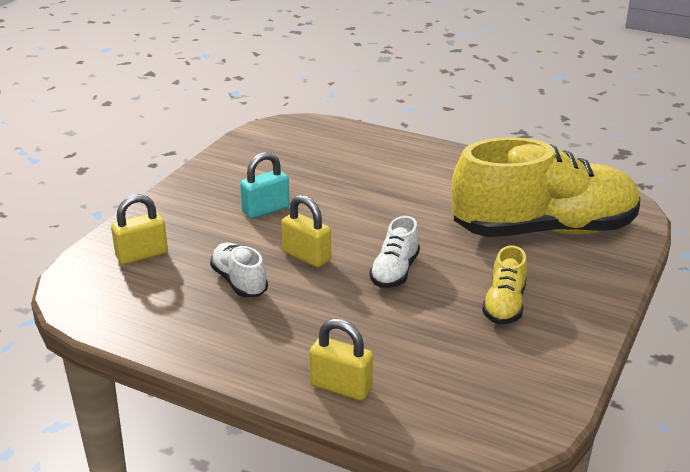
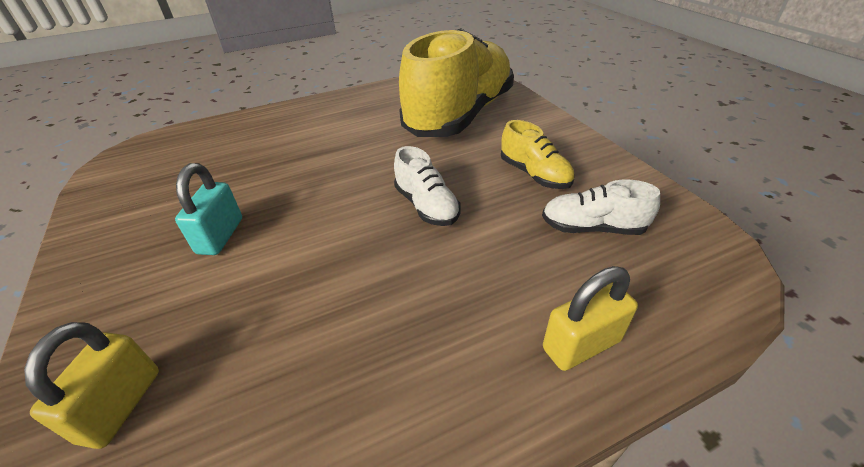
camera: 50 degrees left, 10 degrees up
white shoe [210,243,268,297] -> white shoe moved to [542,179,660,235]
yellow padlock [281,195,331,267] -> none

